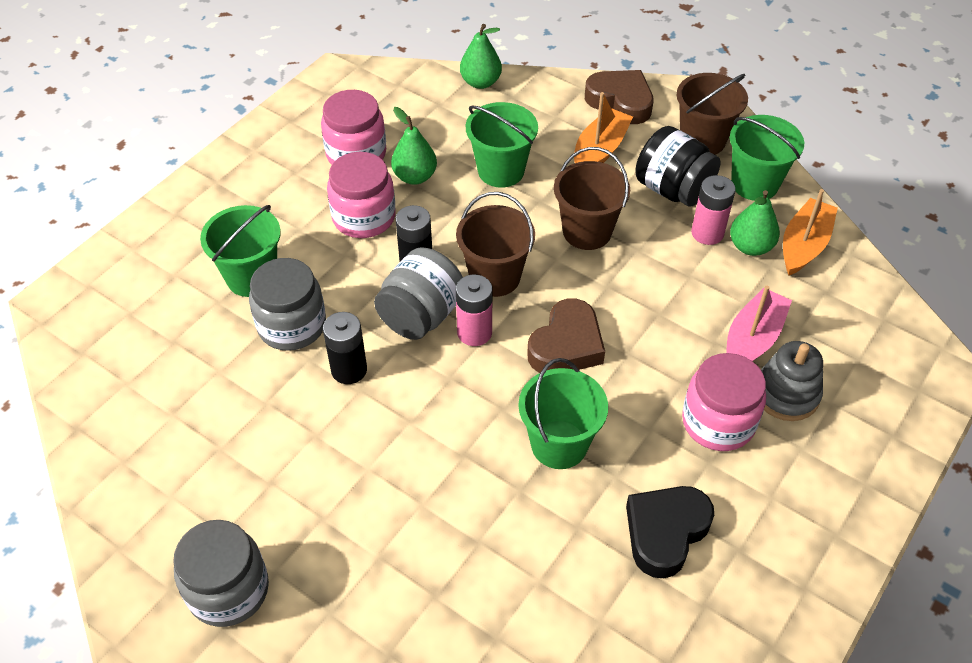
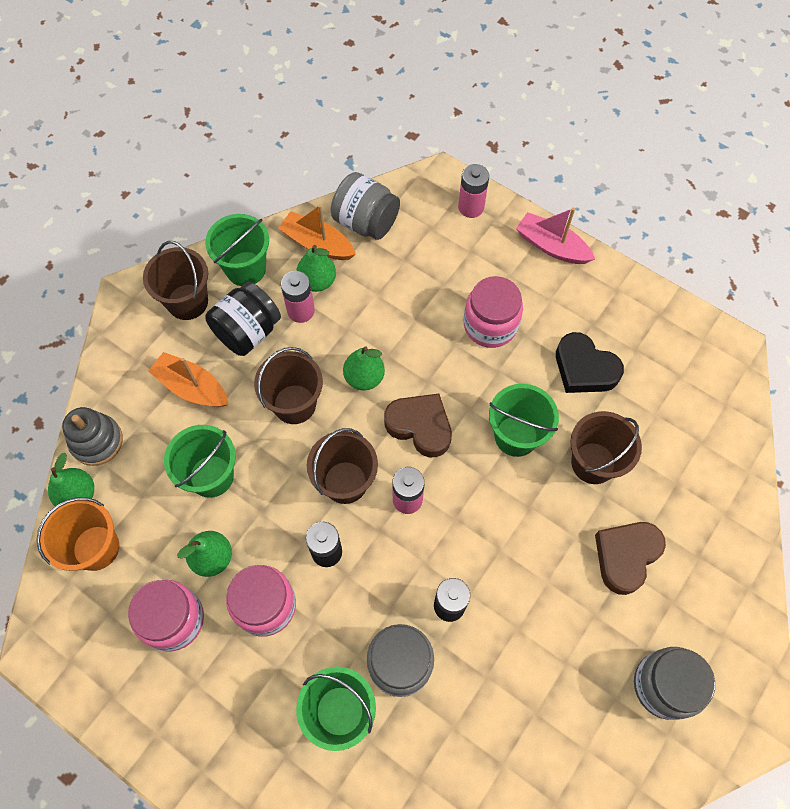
camera: 90 degrees left, 15 degrees up
grey jar [374,247,463,340] -> grey jar moved to [331,172,400,240]
brown heart [585,70,654,124] -> brown heart moved to [595,522,666,595]
pink boat [726,286,792,361] -> pink boat moved to [516,208,595,264]
grey stacking toy [761,341,823,421] -> grey stacking toy moved to [62,407,123,466]
none -> orange bucket [36,497,119,571]
none -> green pear [343,346,385,390]
none -> pink battery [458,164,489,218]
none -> brown bucket [571,411,642,484]

